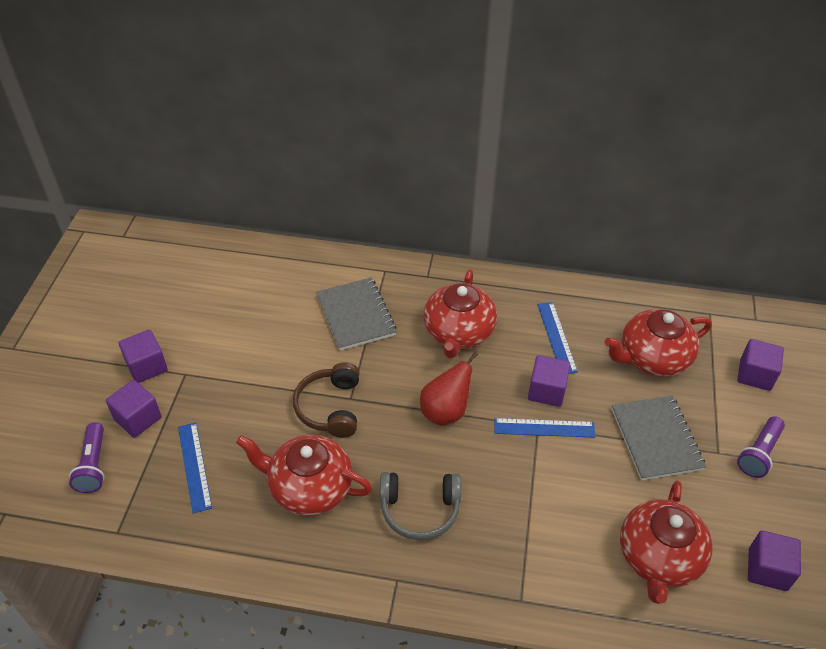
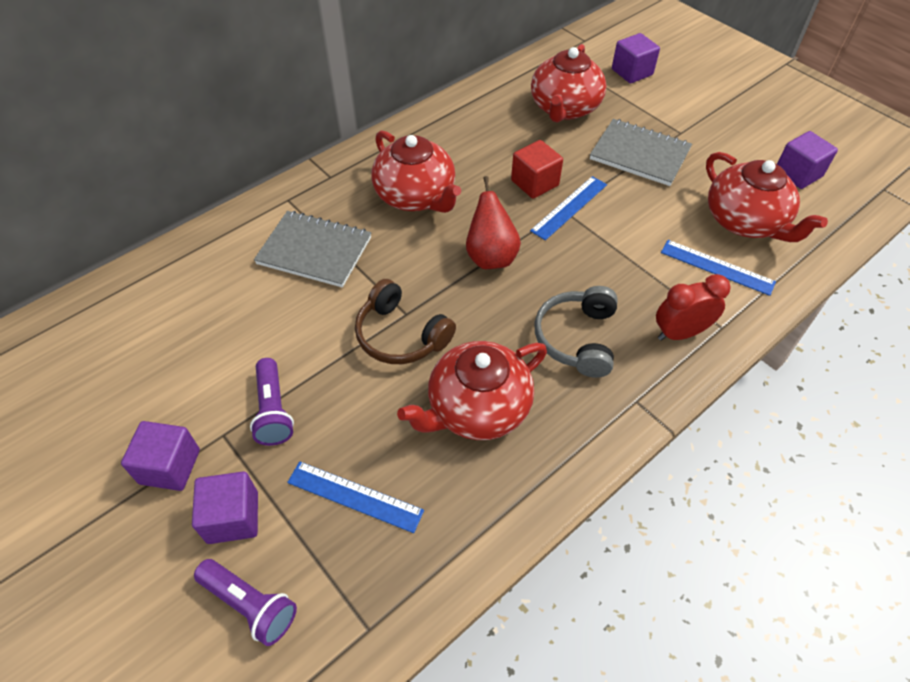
camera: 50 degrees left, 5 degrees up
grey headphones [380,472,462,540] -> grey headphones turned 150 degrees clockwise [535,286,618,378]
purple cube [528,355,570,407] -> red cube [511,140,563,199]
blue ruler [537,302,578,374] -> blue ruler moved to [661,240,776,296]
purple flashlight [737,416,785,478] -> purple flashlight moved to [250,358,294,446]
none -> red clock [656,274,731,341]

